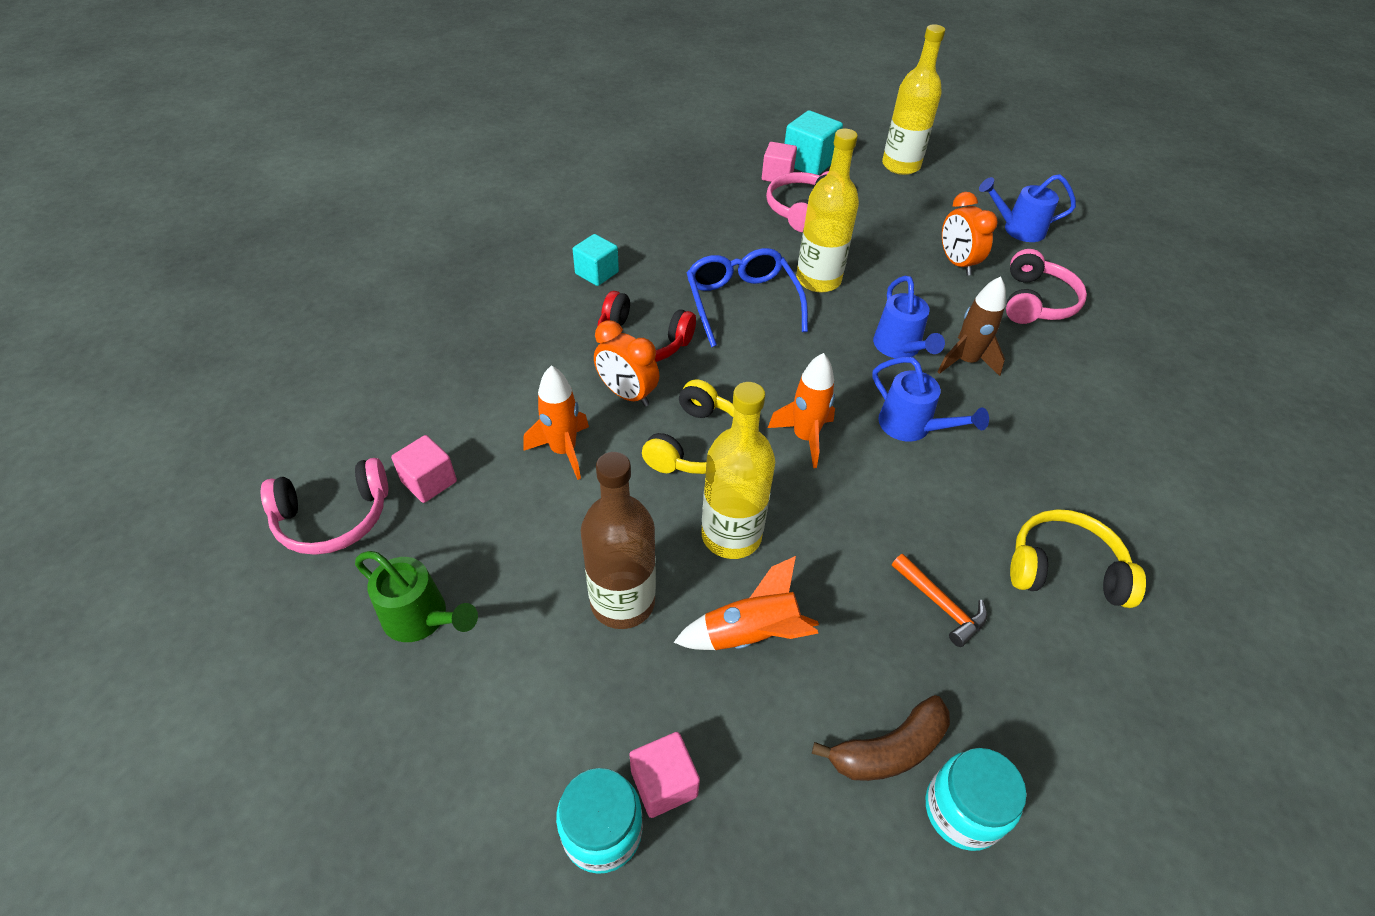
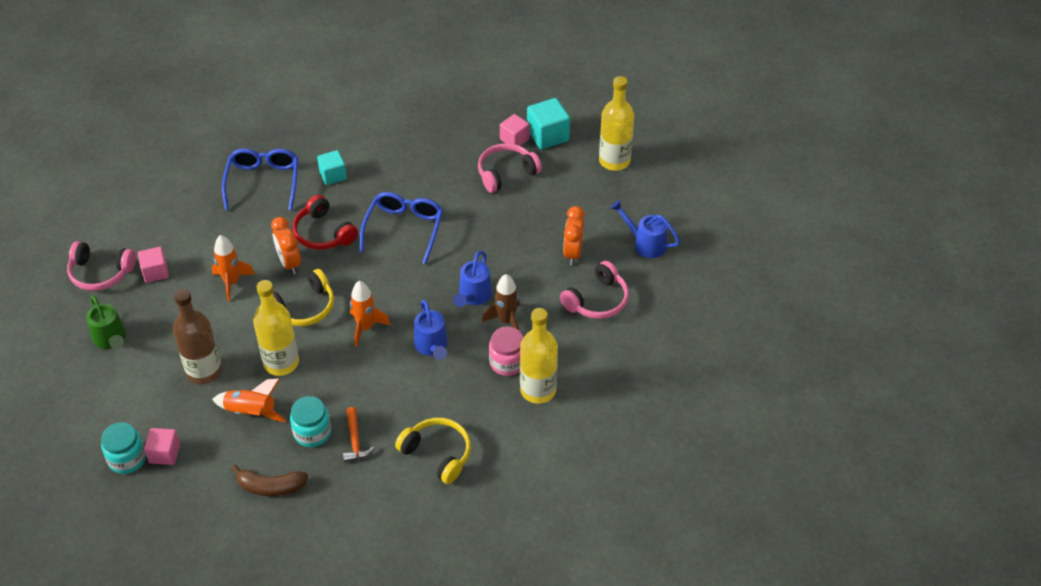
camera: 30 degrees right, 0 degrees up
yellow bottle [796,129,859,292] -> yellow bottle moved to [520,308,558,404]
turquoise jar [926,748,1027,851] -> turquoise jar moved to [290,396,331,447]
none -> blue glasses [222,148,298,210]
none -> pink jar [489,326,523,376]

